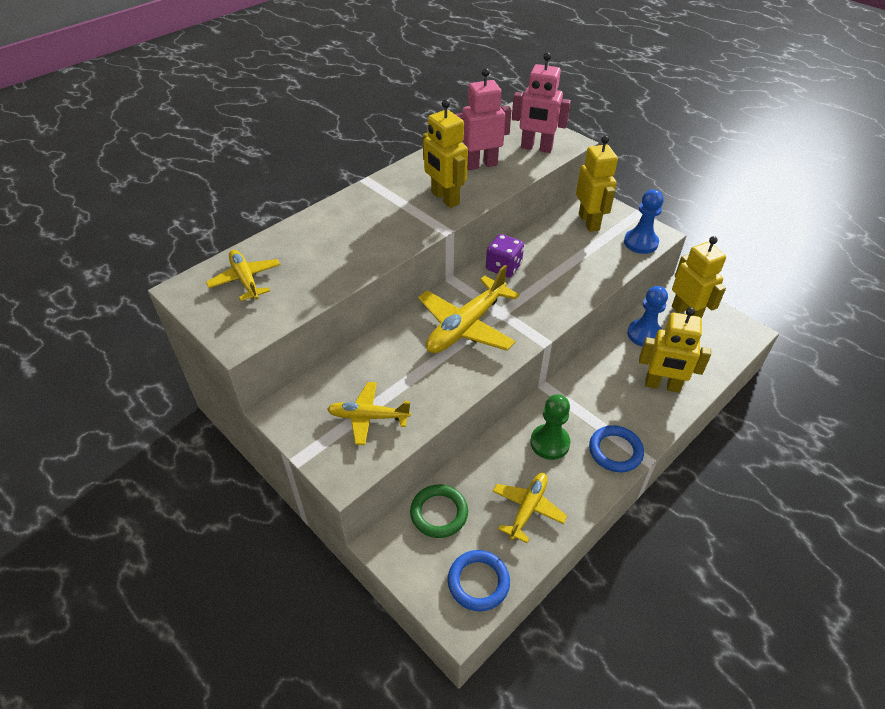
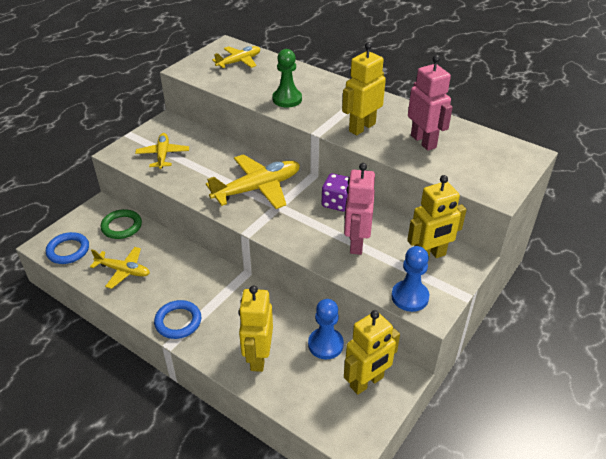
camera: 80 degrees right, 5 degrees down
yellow plane [418,265,520,353] -> yellow plane turned 120 degrees clockwise [206,154,300,209]
pink robot [512,52,571,153] -> pink robot moved to [344,163,375,255]
green pawn [530,394,570,460] -> green pawn moved to [272,49,302,108]

